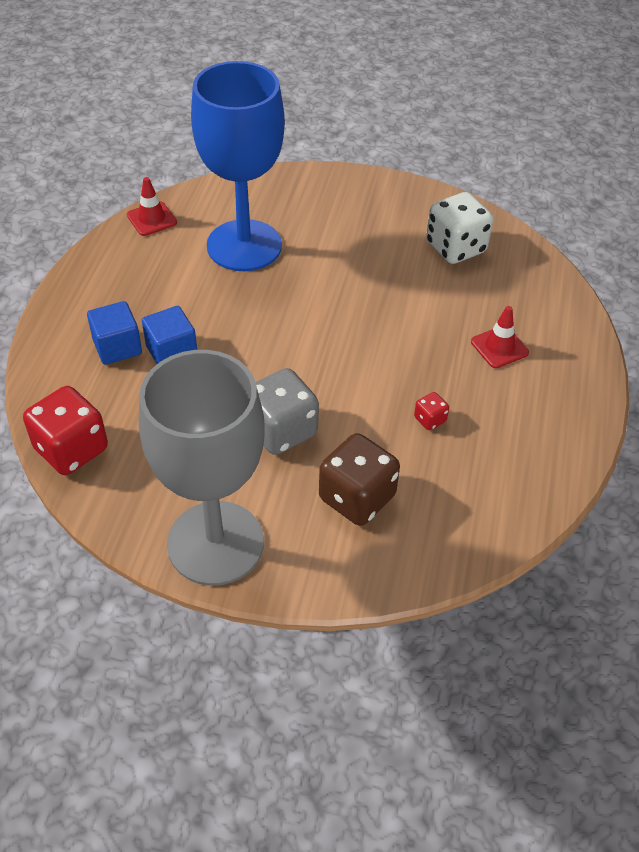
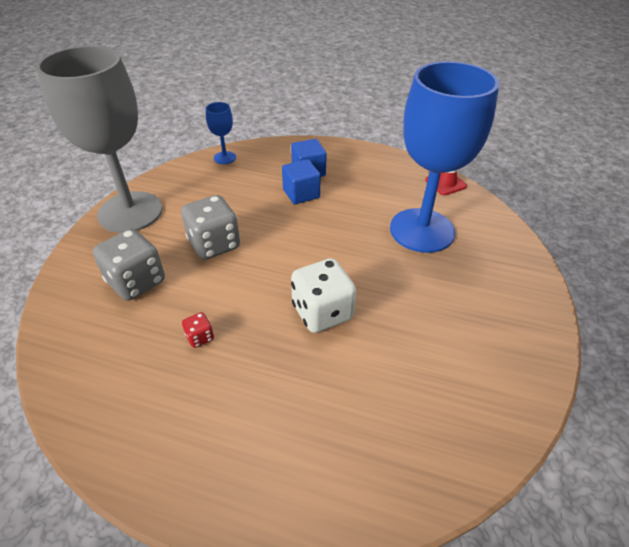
camera: 95 degrees right, 5 degrees down
red dice [23,386,108,475] -> blue goblet [206,102,236,164]
brown dice [319,433,400,526] -> grey dice [93,229,165,301]
white dice [426,192,493,264] -> white dice moved to [291,258,356,333]
red traffic cone [471,306,529,368] -> none

